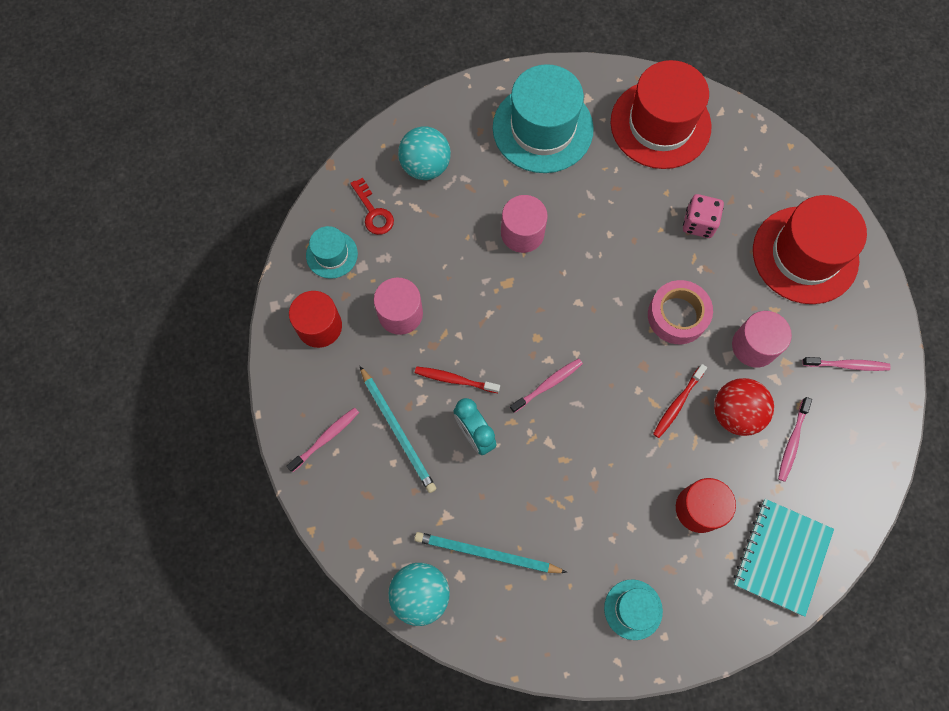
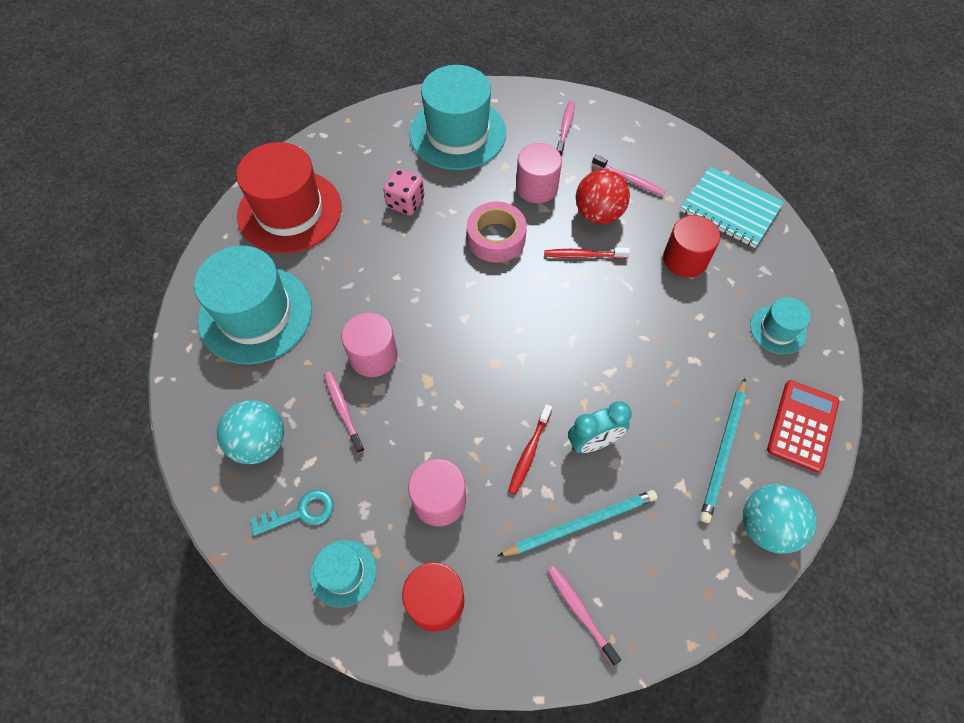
camera: 80 degrees left, 10 degrees down
red key [350,177,394,235] -> turquoise key [251,490,334,536]
pink toothbrush [510,358,583,413] -> pink toothbrush moved to [324,372,365,454]
red toothbrush [653,364,707,438] -> red toothbrush turned 135 degrees clockwise [544,248,630,259]
red hat [753,195,867,304] -> turquoise hat [409,65,506,170]
none -> red calculator [767,380,839,472]

